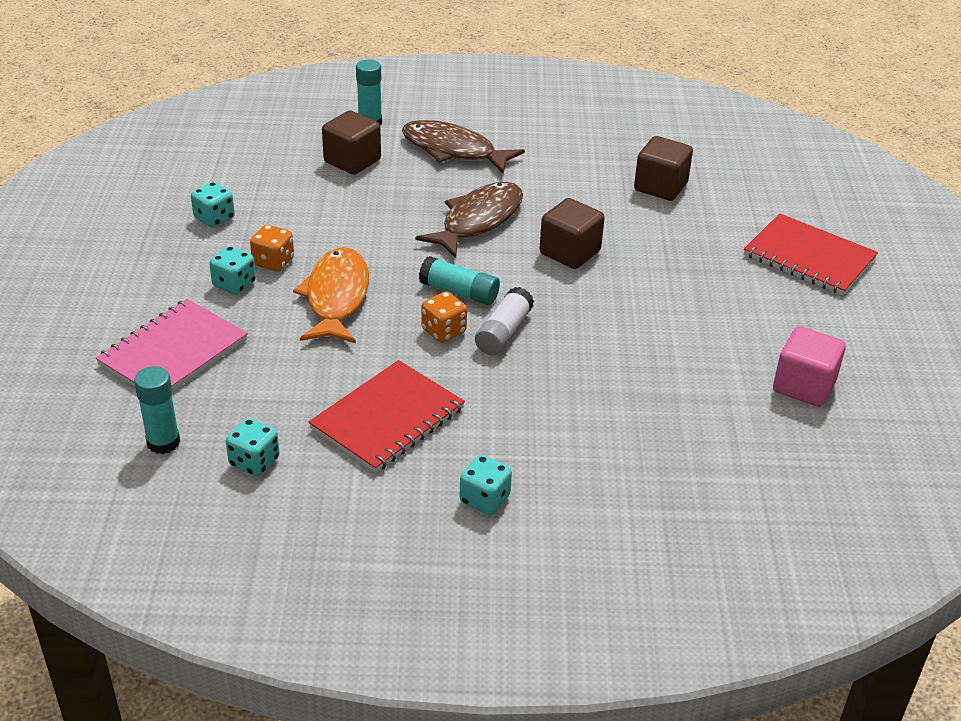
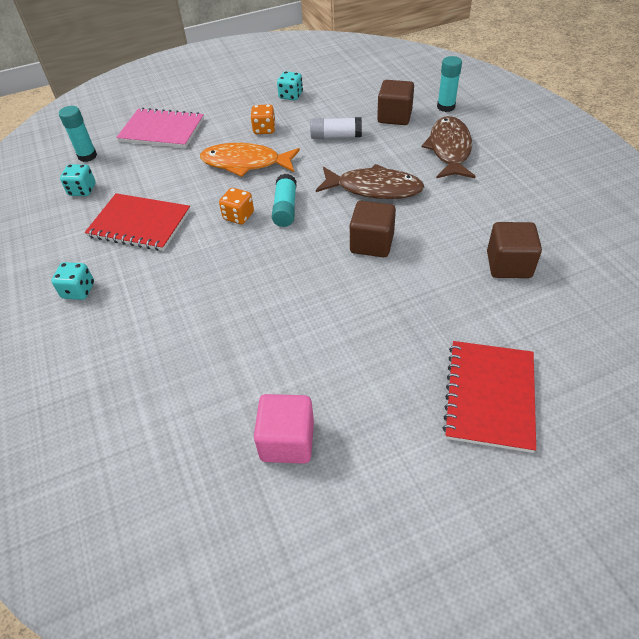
camera: 70 degrees right, 10 degrees up
turquoise dice [209,246,256,295] -> none
orange fish [293,247,369,343] -> orange fish turned 150 degrees counterclockwise [200,143,300,177]
white glue stick [475,287,534,355] -> white glue stick moved to [310,117,362,139]

